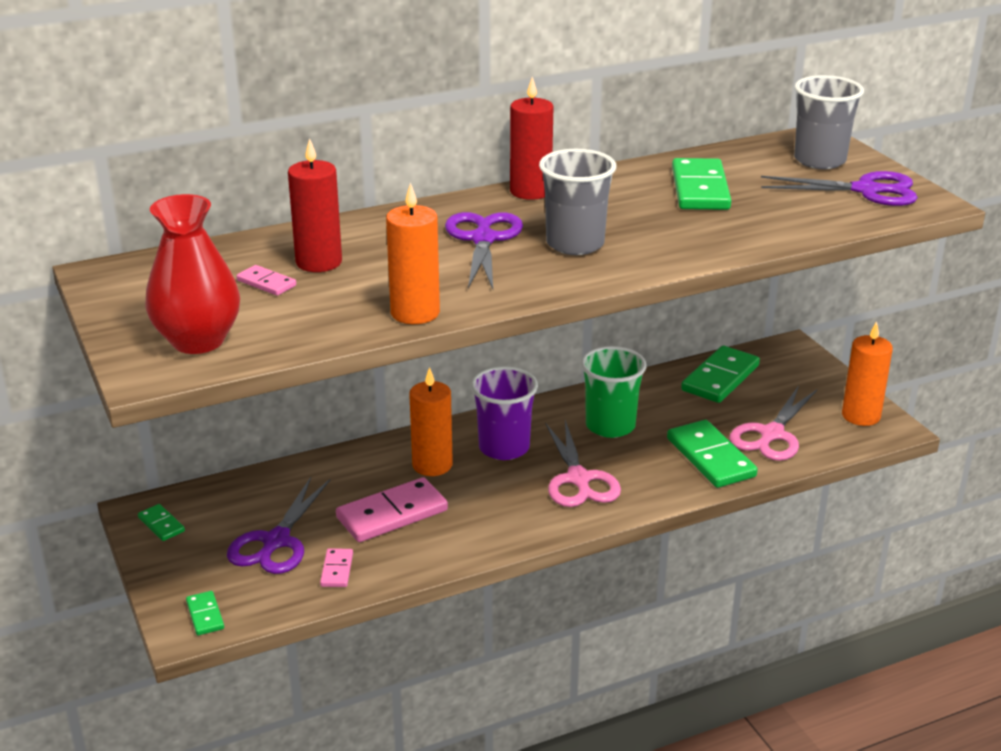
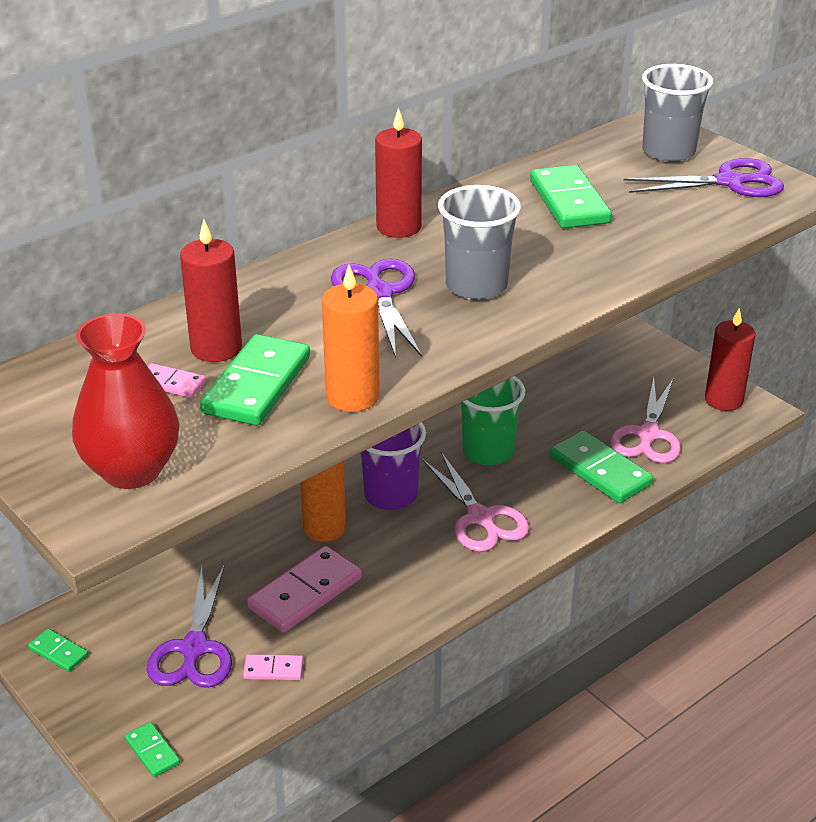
camera: 15 degrees left, 5 degrees up
pink domino [320,548,353,587] -> pink domino turned 75 degrees counterclockwise [243,654,303,680]
green domino [681,346,760,403] -> green domino moved to [200,334,310,426]
orange candle [842,321,893,426] -> red candle [705,308,755,411]

